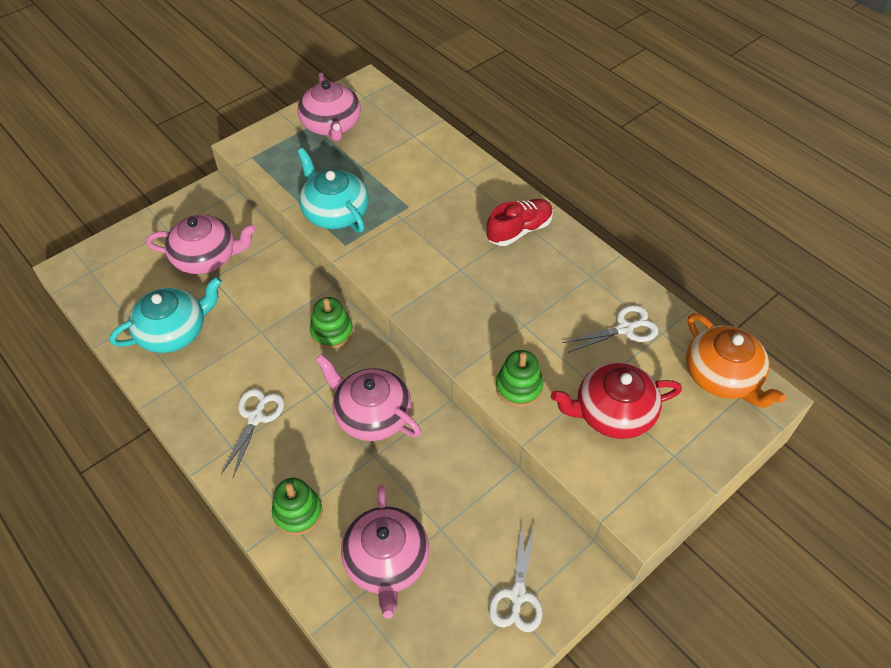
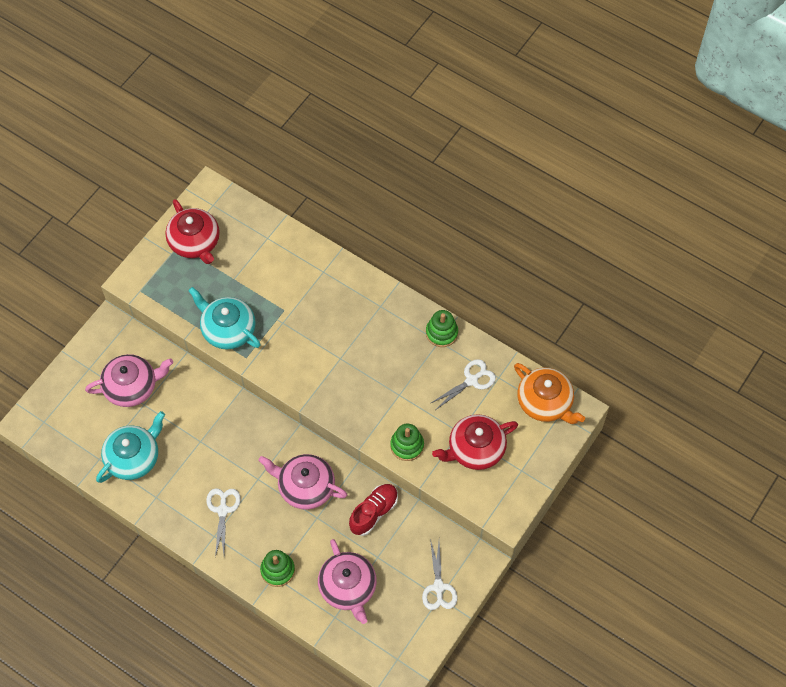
camera: 15 degrees left, 10 degrees up
pink teapot [297,73,361,141] -> red teapot [165,199,220,264]
green stacking toy [310,297,353,349] -> green stacking toy moved to [426,310,458,347]
red shoe [487,199,553,246] -> red shoe moved to [349,484,398,536]

